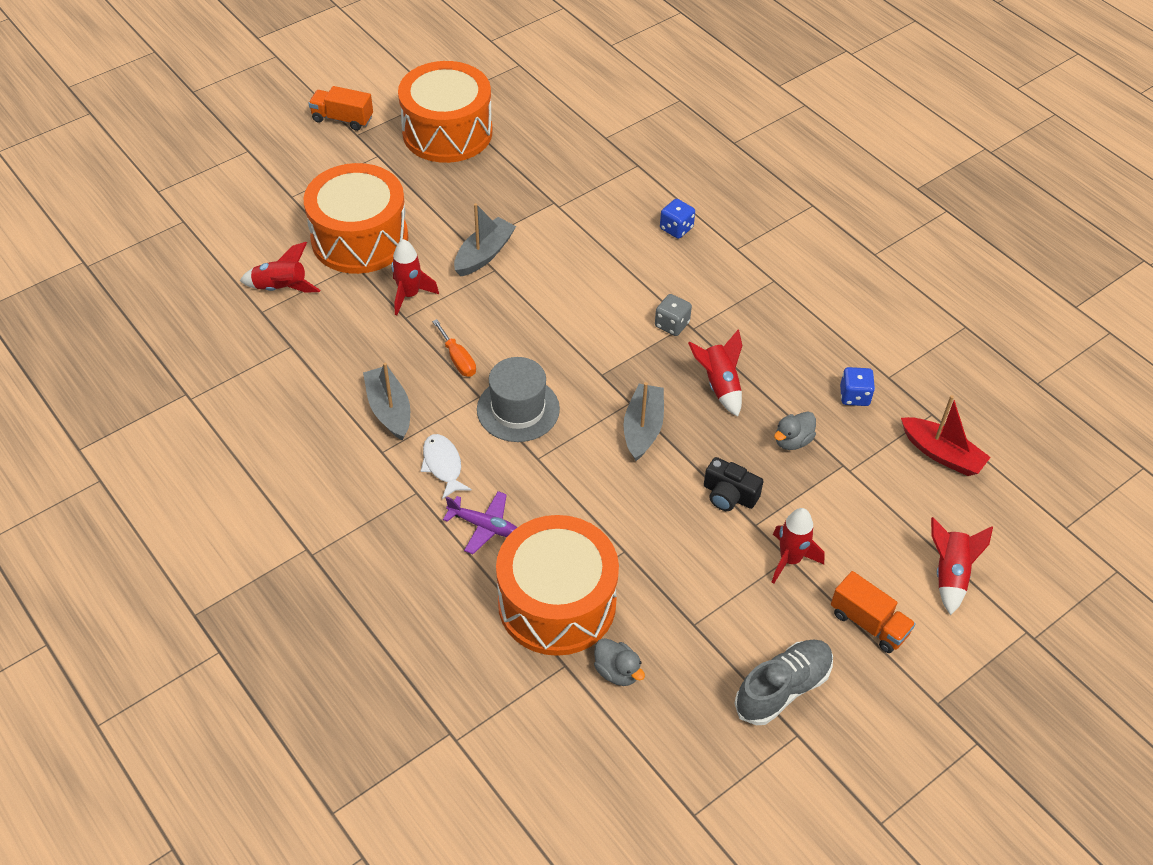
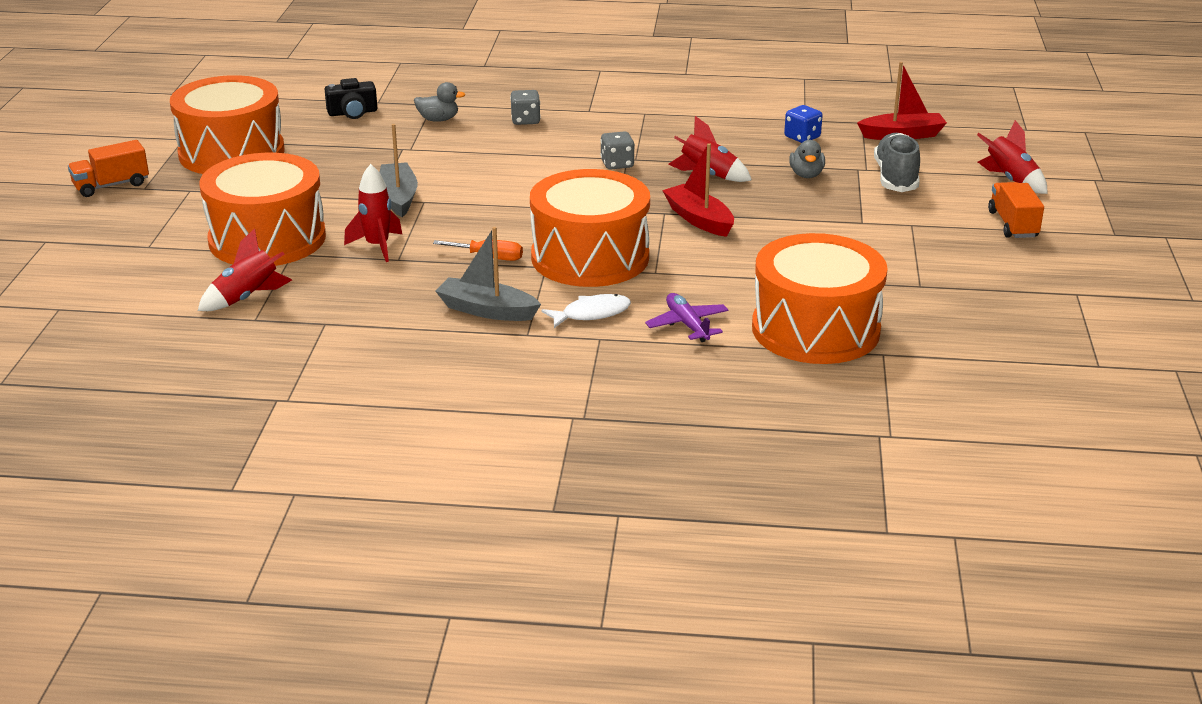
camera: 45 degrees left, 20 degrees down
white fish [421,434,472,499] -> white fish turned 135 degrees clockwise [541,294,631,328]
purple plane [443,491,517,554] -> purple plane turned 90 degrees counterclockwise [645,293,729,342]
grey hat [477,357,560,442] -> orange drum [530,169,650,287]
grey duck [594,638,645,686] -> grey duck moved to [414,82,466,122]
grey boat [623,382,664,461] -> red boat [662,143,734,237]
blue dice [660,199,695,239] -> grey dice [510,90,541,125]
black camera [704,457,764,511] -> black camera moved to [324,78,377,119]
grey shoe [734,639,833,725] -> grey shoe moved to [874,133,920,192]
red rocket [772,508,825,584] -> none
orange truck [831,571,916,653] -> orange truck turned 90 degrees counterclockwise [988,182,1044,238]

